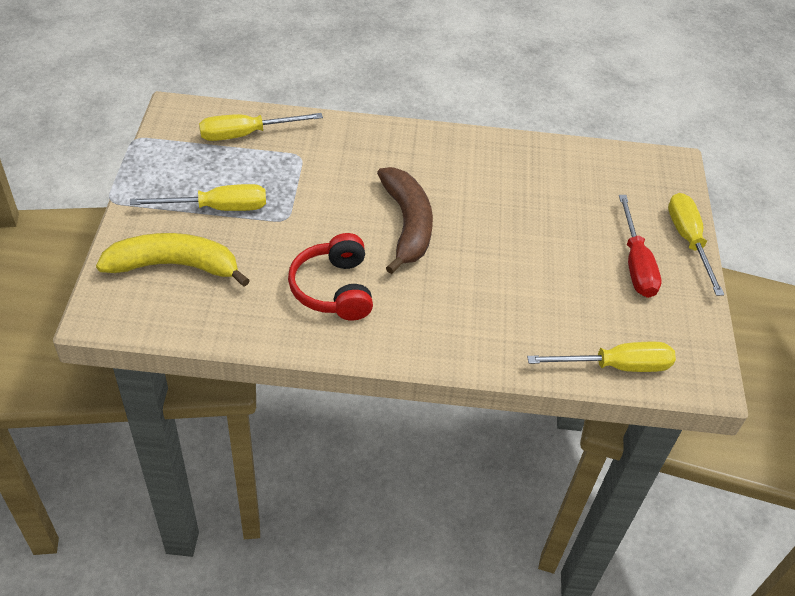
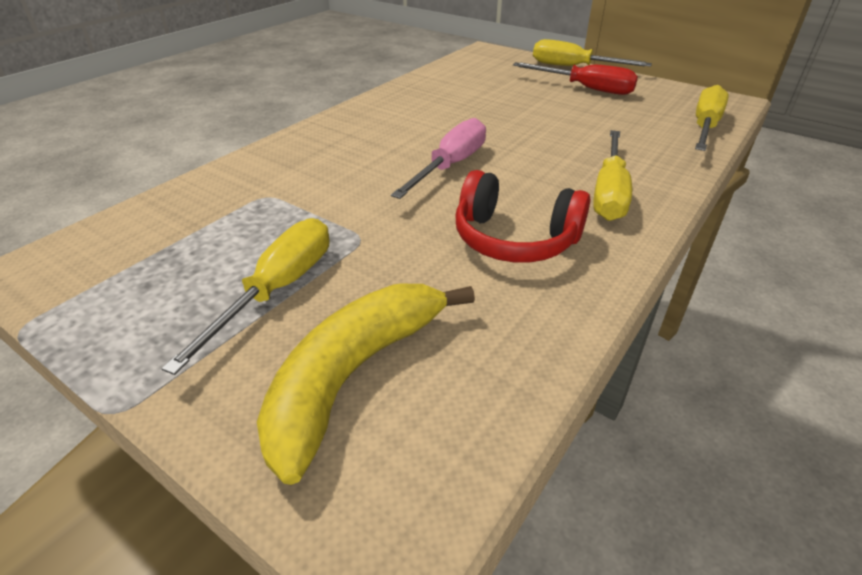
camera: 55 degrees left, 10 degrees down
yellow screwdriver [199,113,323,141] -> yellow screwdriver moved to [593,130,632,221]
brown banana [377,167,433,274] -> pink screwdriver [391,118,486,199]

